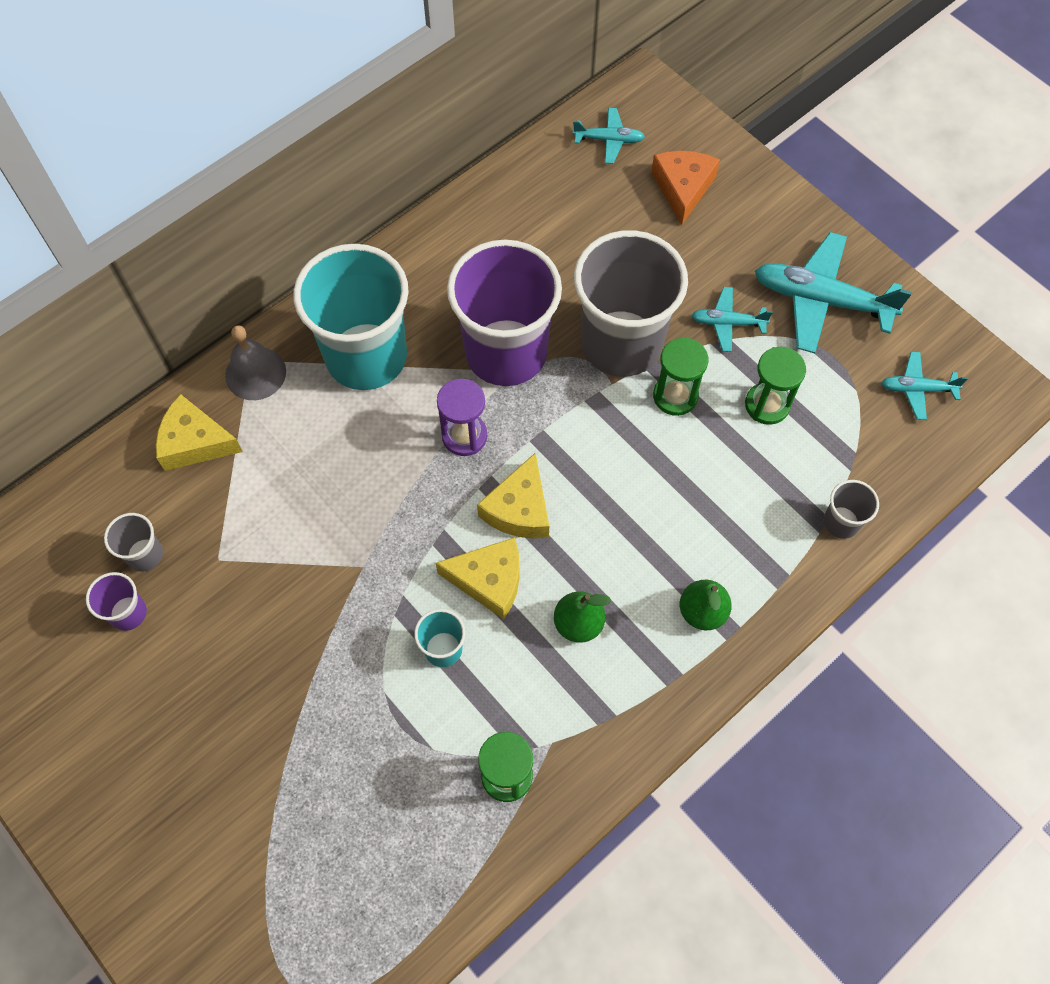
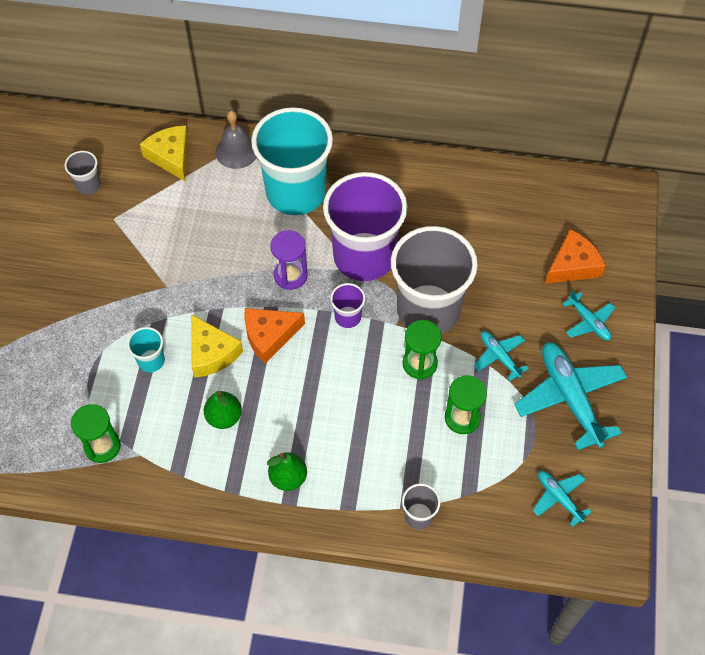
camera: 50 degrees right, 5 degrees down
purple cup [86,572,147,631] -> purple cup moved to [330,283,365,328]
yellow cheese [477,453,549,539] -> orange cheese [244,308,305,363]
turquoise plane [573,108,645,164] -> turquoise plane moved to [563,289,616,341]

